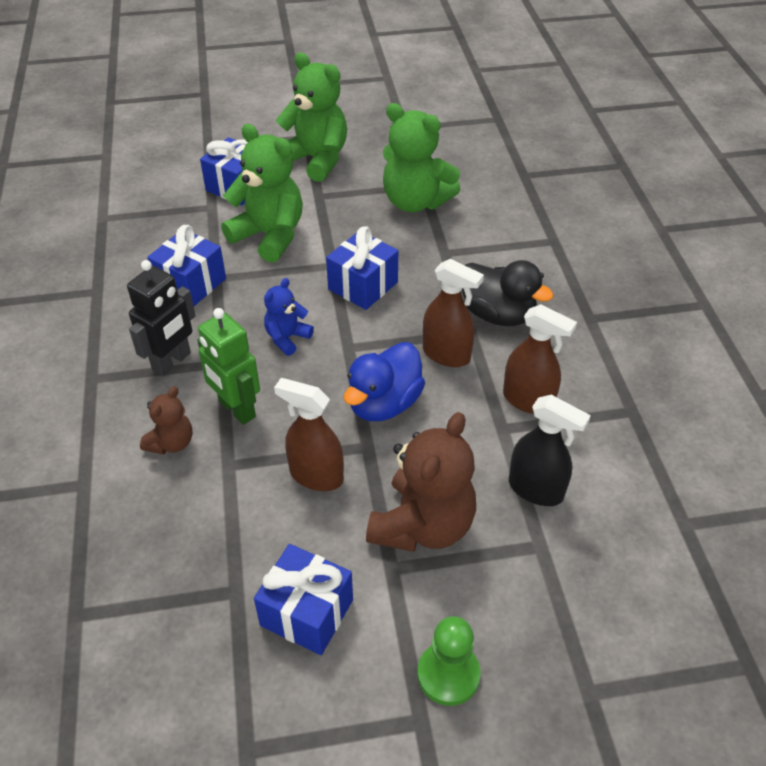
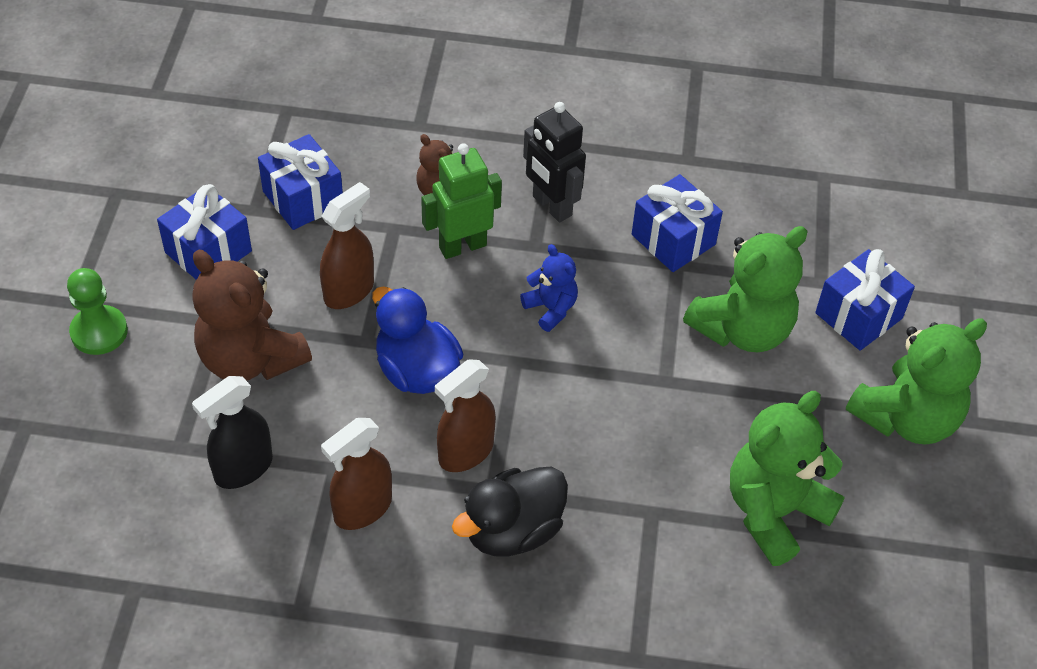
camera: 105 degrees right, 5 degrees up
blue gift [326,227,398,310] -> blue gift moved to [258,134,343,230]

